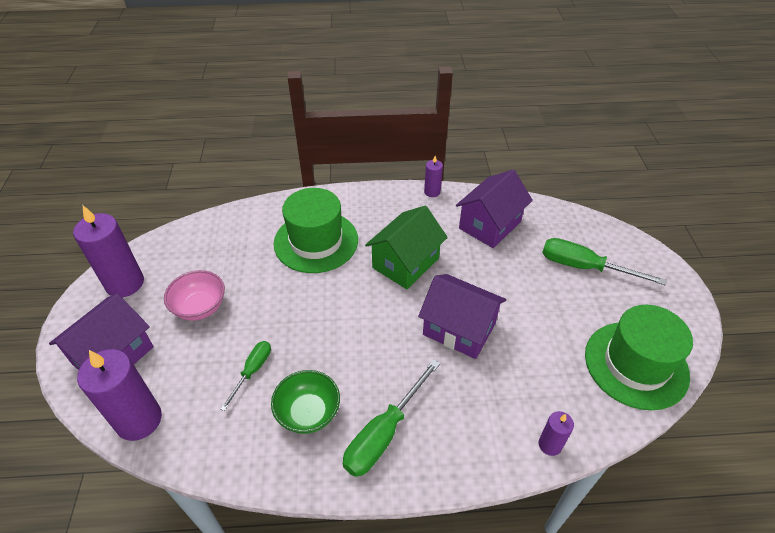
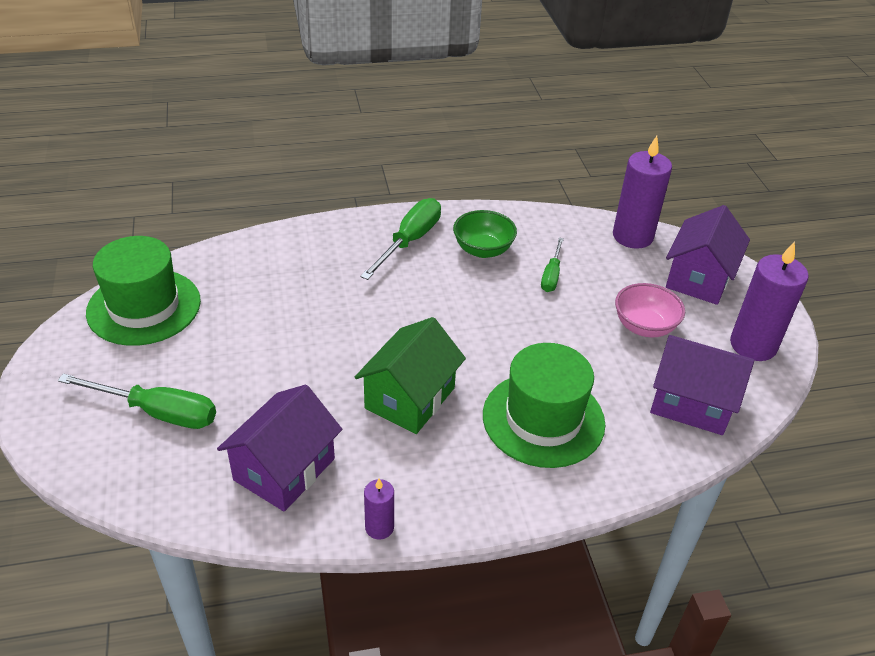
camera: 170 degrees right, 5 degrees down
purple house [418,274,506,359] -> purple house moved to [650,335,754,435]
purple candle [539,411,574,456] -> none

